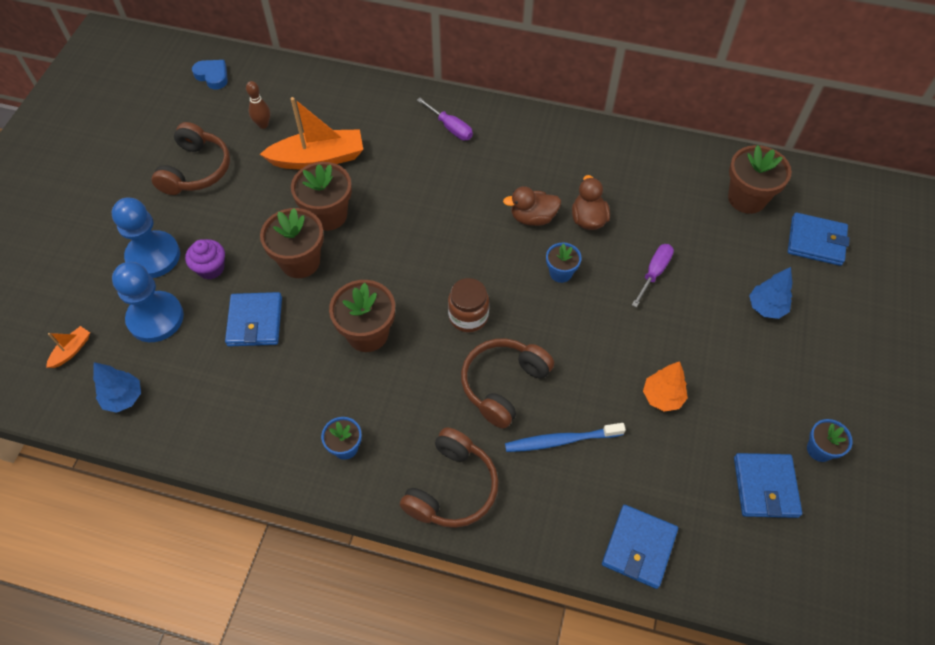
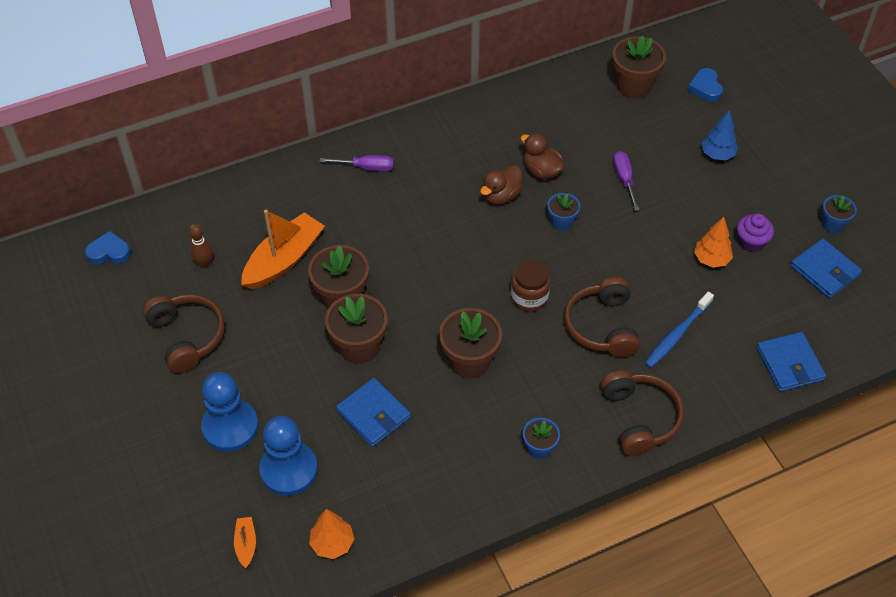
camera: 40 degrees left, 5 degrees down
blue tree [93,362,141,413] -> orange tree [309,509,354,559]
purple cupcake [185,239,225,280] -> purple cupcake moved to [737,214,774,253]
blue wallet [788,212,850,266] -> blue heart [688,68,723,102]

